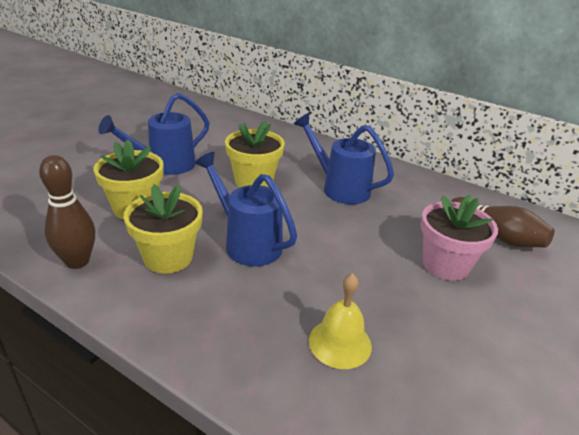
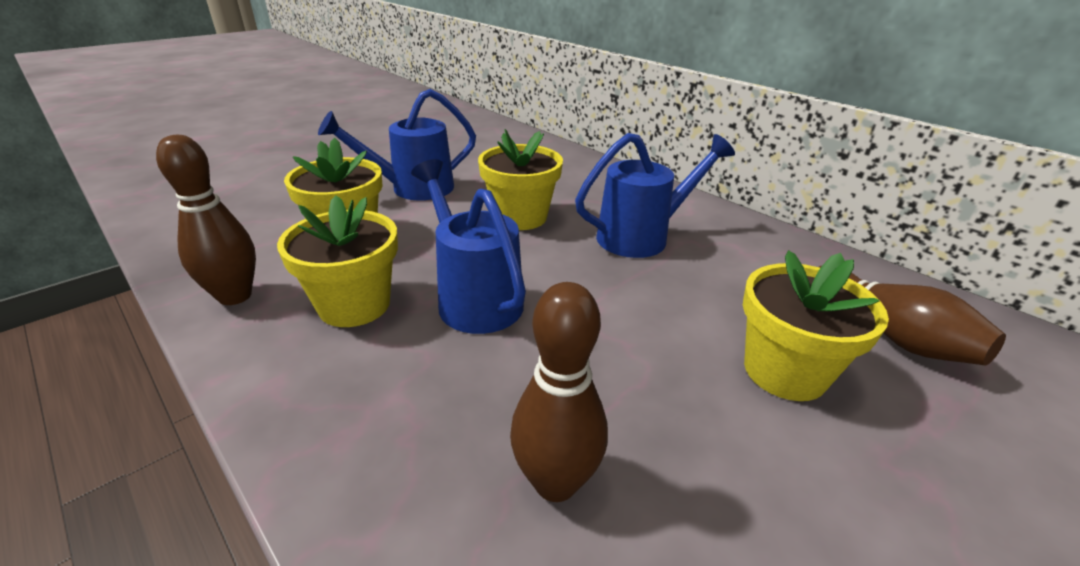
camera: 15 degrees right, 0 degrees up
blue watering can [294,113,394,204] -> blue watering can turned 105 degrees clockwise [575,133,735,258]
yellow bell [309,273,372,369] -> brown bowling pin [510,282,608,502]
pink flower pot [421,195,498,281] -> yellow flower pot [743,250,889,401]

